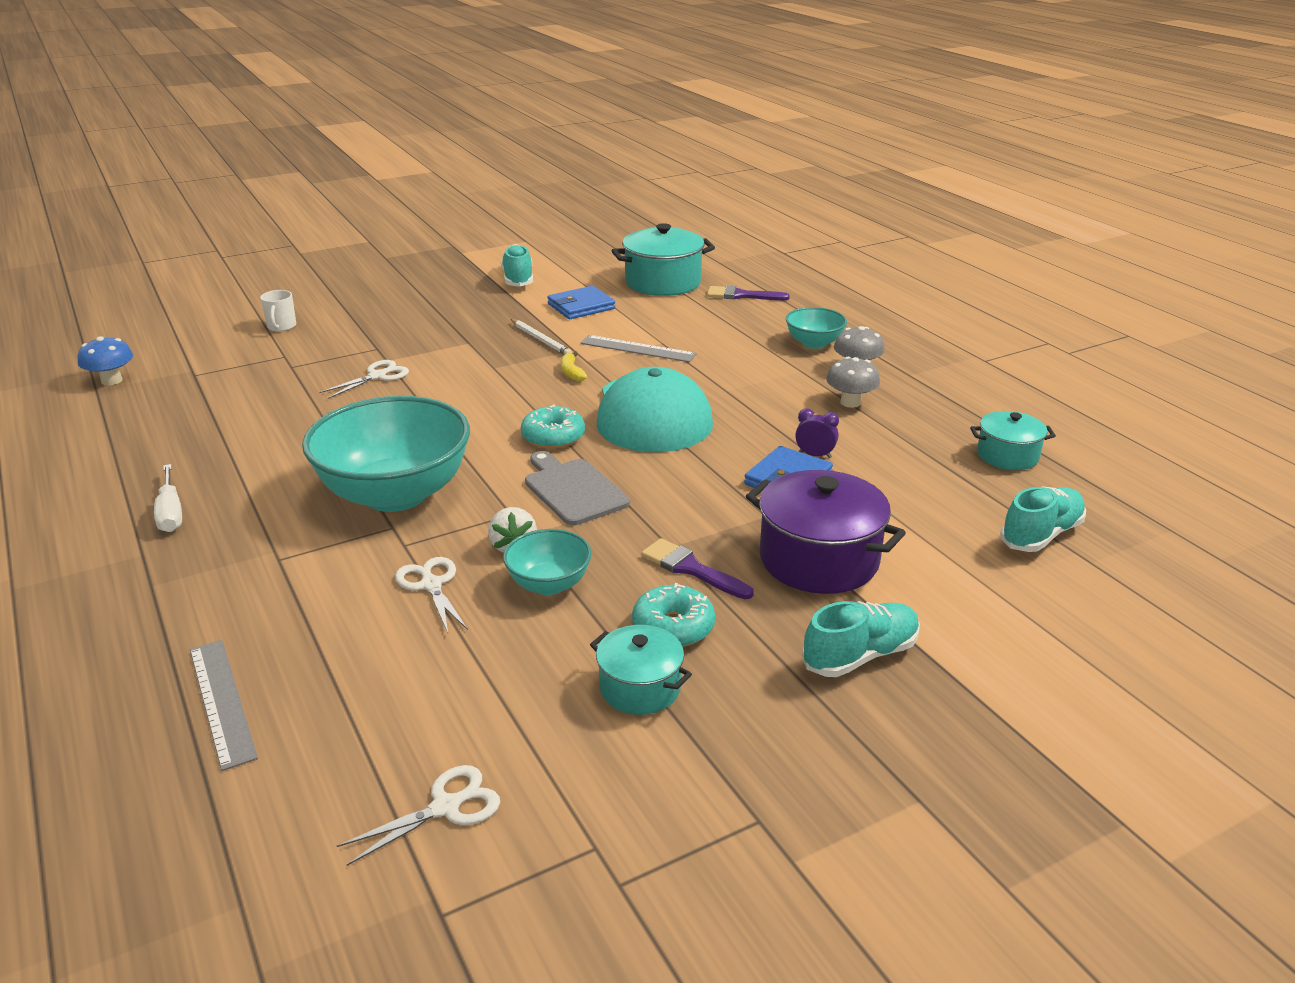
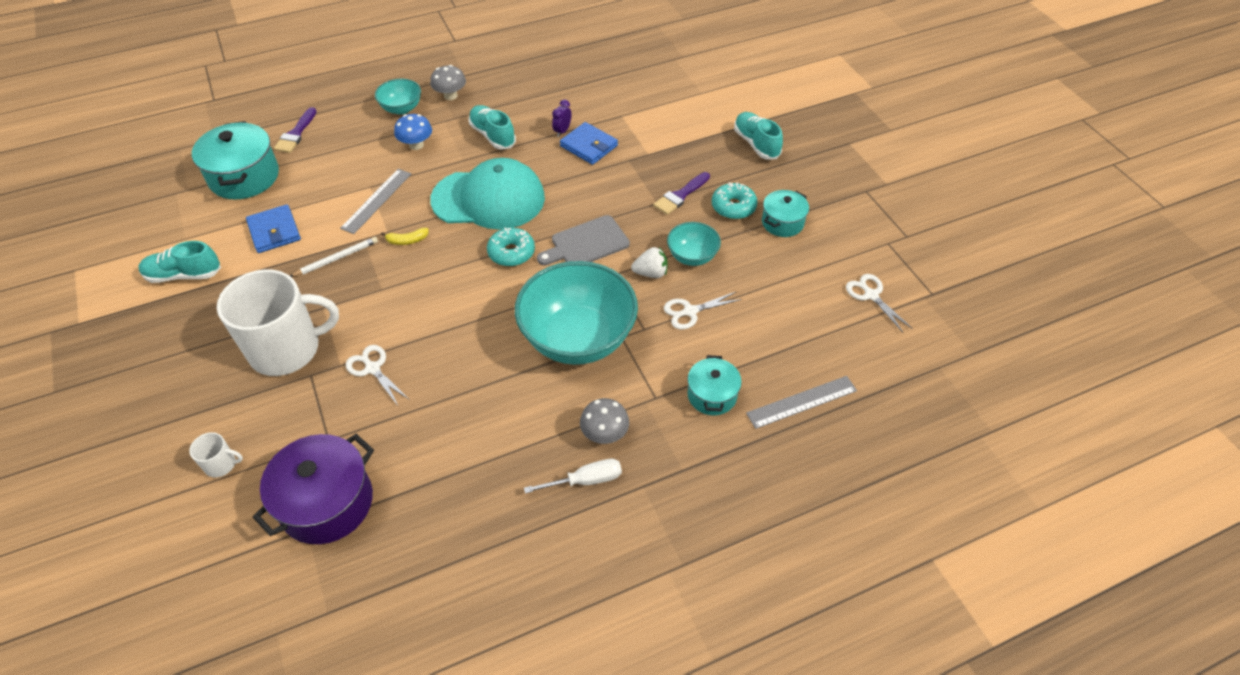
camera: 85 degrees left, 20 degrees up
blue mushroom [78,336,133,385] -> blue mushroom moved to [394,114,432,150]
purple pot [746,470,906,594] -> purple pot moved to [253,434,374,544]
grey mushroom [826,357,880,408] -> grey mushroom moved to [580,398,629,444]
turquoise pot [970,411,1056,470] -> turquoise pot moved to [687,355,742,415]
turquoise shoe [1000,486,1086,552] -> turquoise shoe moved to [469,105,516,150]
none -> white mug [217,269,339,376]

